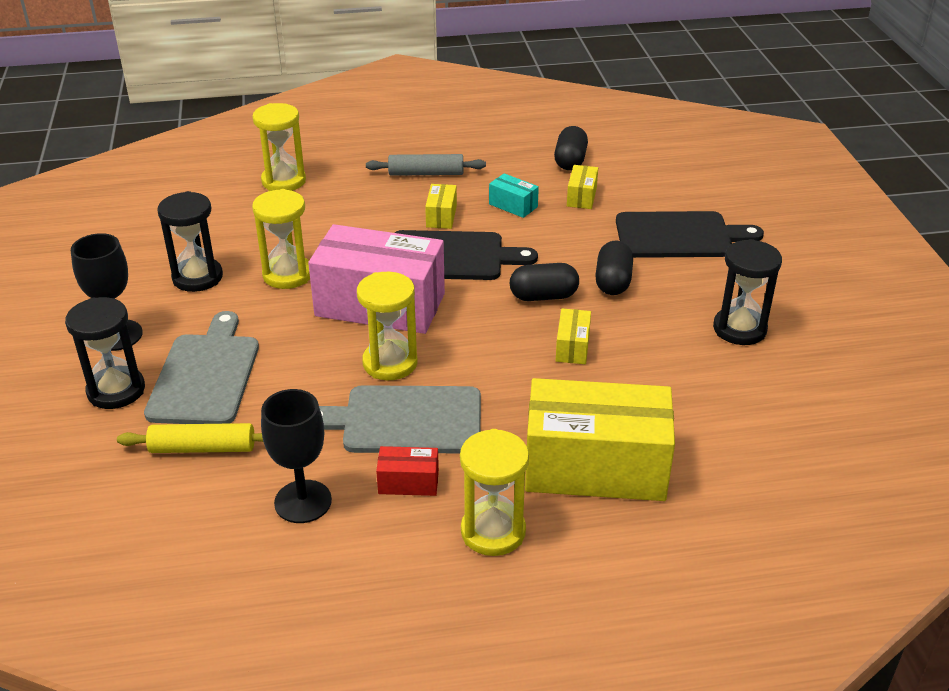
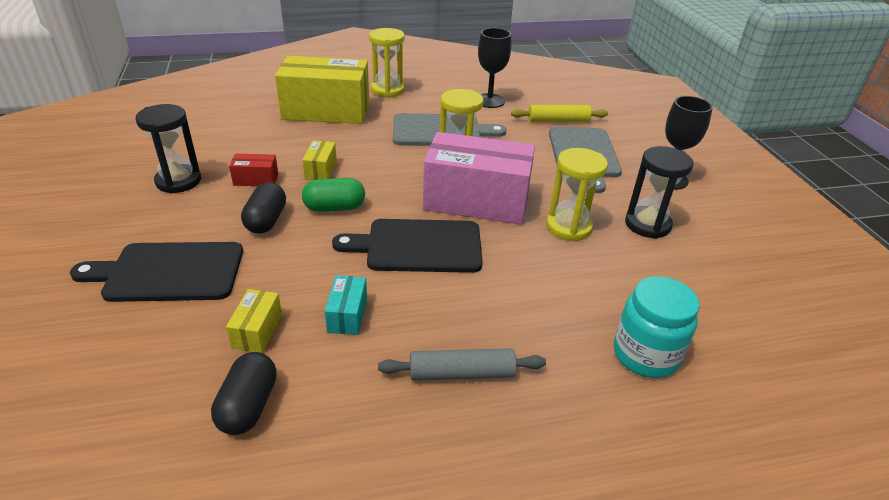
camera: 175 degrees right, 0 degrees up
black hourglass [65,297,145,409] -> none
yellow hourglass [252,103,306,191] -> turquoise jar [614,276,700,378]
red box [376,446,439,496] -> red box moved to [229,154,278,186]
yellow box [425,184,457,229] -> none
turquoise box [489,173,539,218] -> turquoise box turned 60 degrees clockwise [325,275,367,335]
black capsule [510,263,579,301] -> green capsule [302,178,365,212]

